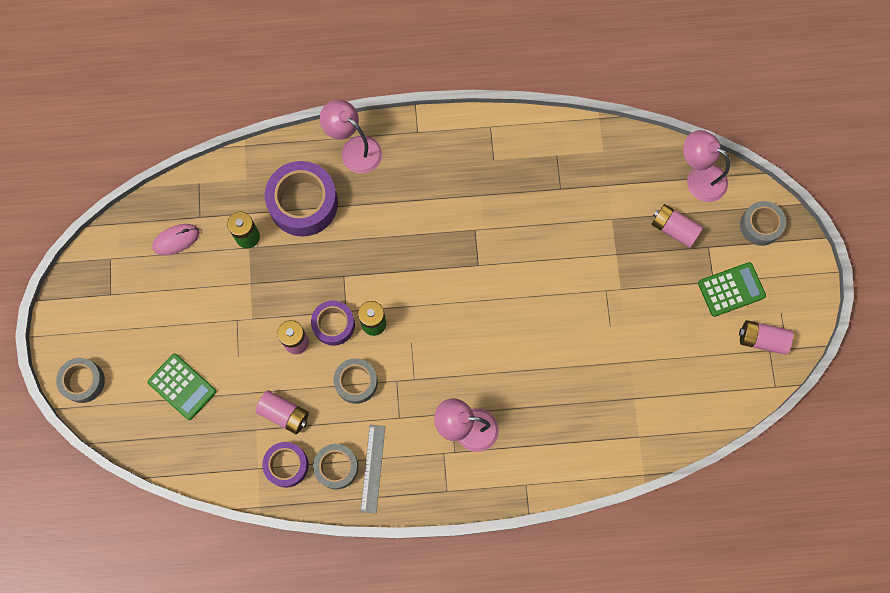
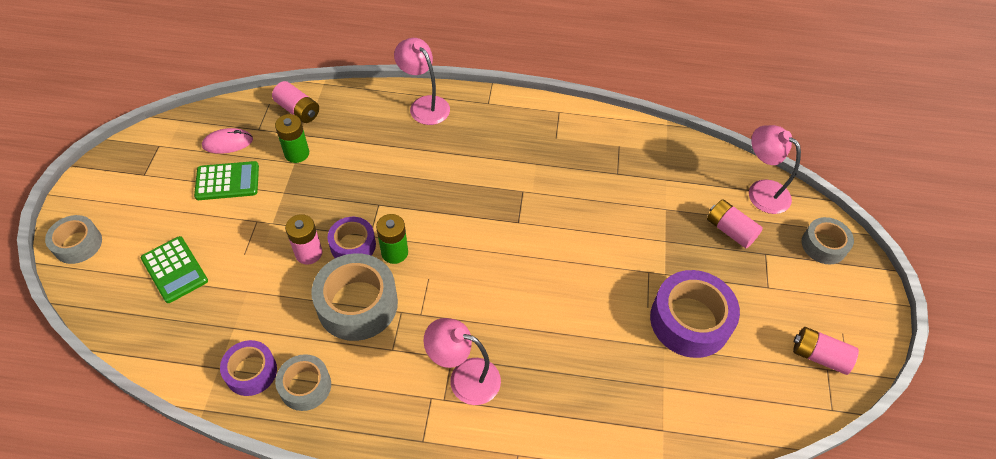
camera: 10 degrees right, 20 degrees down
pink battery [255,390,309,434] -> pink battery moved to [272,81,319,123]
purple tape [265,161,338,237] -> purple tape moved to [650,270,740,358]
grey tape [333,358,378,404] -> grey tape [311,253,398,341], size x1.68
grey ruler [361,425,385,514] -> none
green calculator [698,262,766,317] -> green calculator moved to [194,161,259,200]

